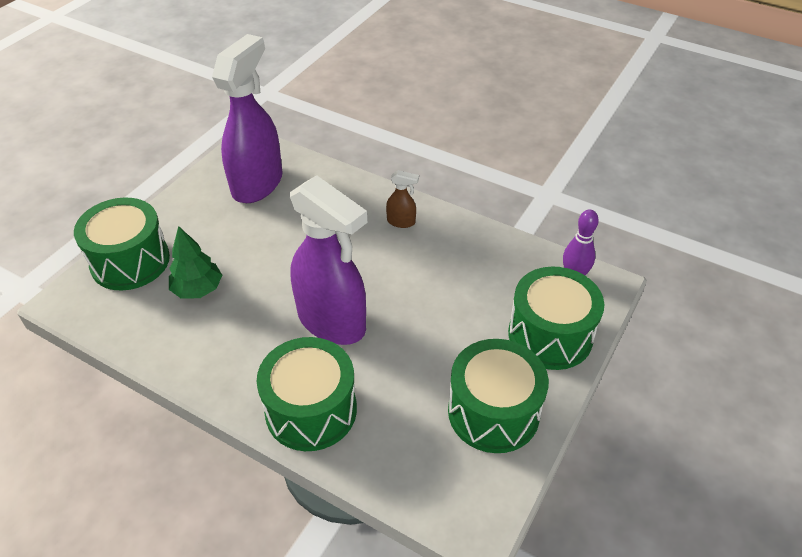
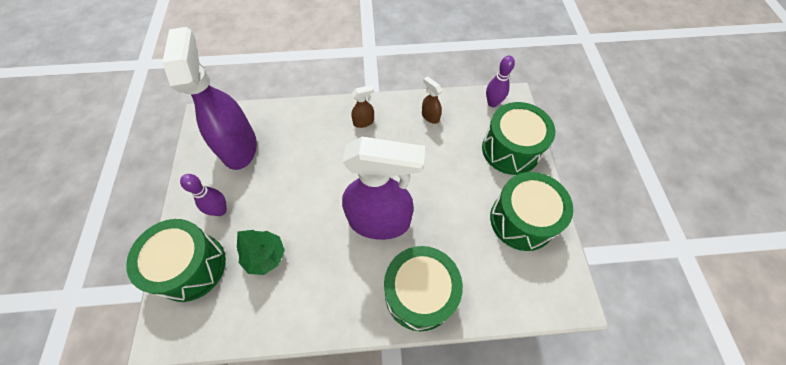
camera: 35 degrees left, 15 degrees up
none -> purple bowling pin [180,174,227,216]
none -> brown spray bottle [422,76,442,124]

